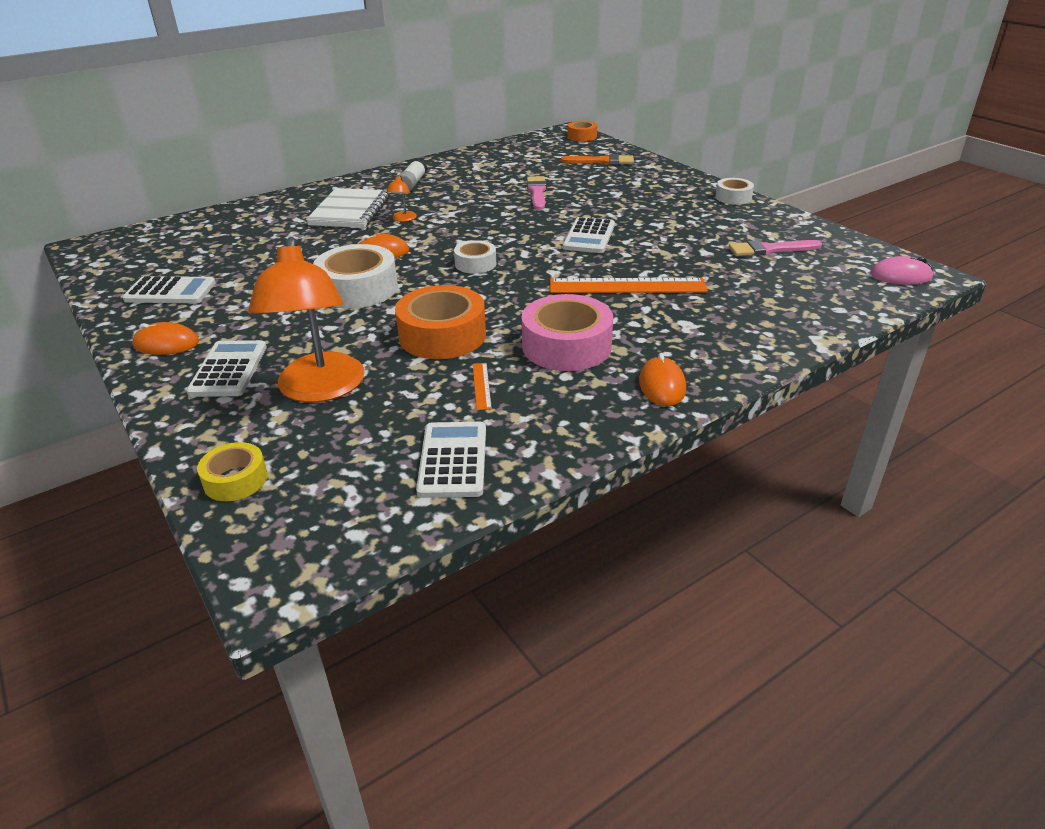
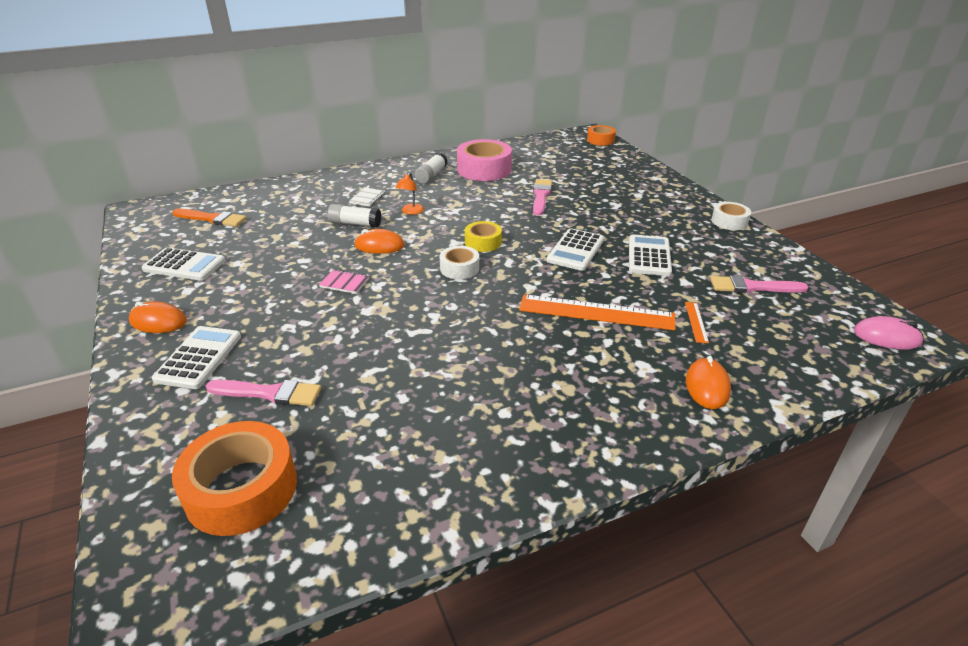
camera: 10 degrees right, 0 degrees up
yellow tape [197,442,268,501] -> yellow tape moved to [465,221,502,252]
orange lamp [248,237,365,403] -> pink brush [206,380,321,406]
white notebook [306,188,390,228] -> white notebook [349,188,385,207], size x0.44
white tape [313,244,398,308] -> pink notebook [319,269,369,294]
orange tape [395,285,486,359] -> orange tape moved to [172,421,297,536]
white calculator [416,422,486,498] -> white calculator moved to [629,234,672,276]
orange ruler [473,363,492,410] -> orange ruler moved to [685,302,709,343]
pink tape [522,294,613,371] -> pink tape moved to [457,139,512,181]
orange brush [561,154,634,165] -> orange brush moved to [172,209,247,227]
orange mouse [639,353,686,406] -> orange mouse moved to [686,356,731,409]
none -> white glue stick [328,204,381,227]

